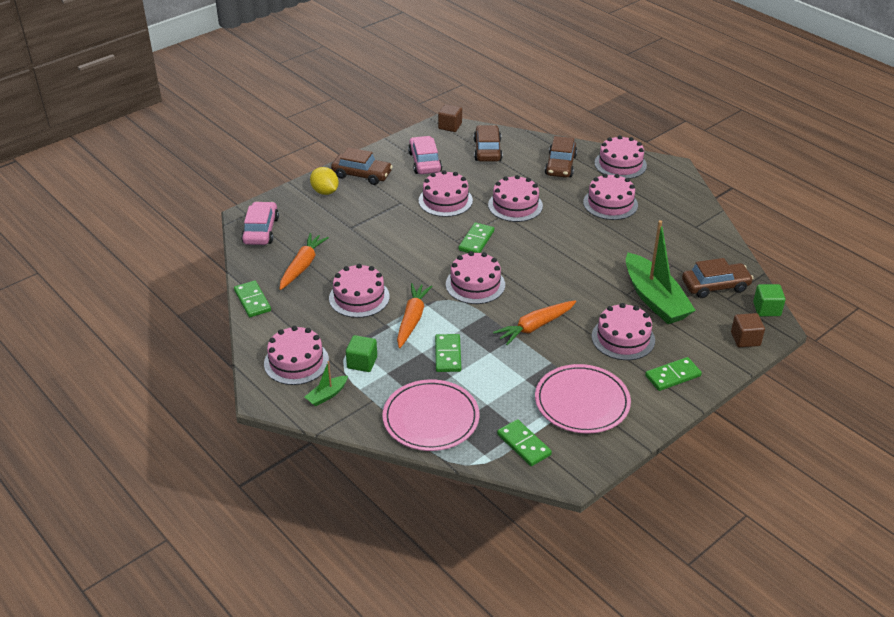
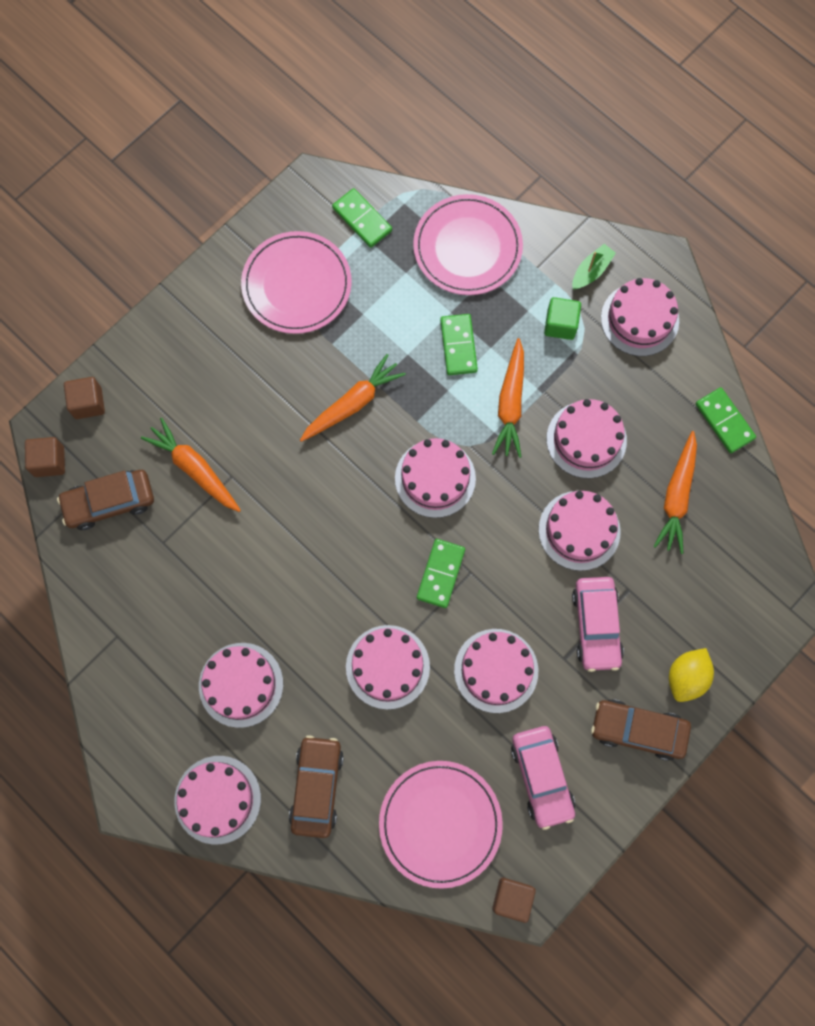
camera: 175 degrees right, 35 degrees up
pink car [241,201,279,245] -> pink car moved to [572,577,624,672]
yellow lemon [310,167,339,195] -> yellow lemon turned 75 degrees clockwise [669,648,714,702]
brown car [474,125,503,162] -> pink plate [379,761,503,889]
pink cake [592,303,655,360] -> pink cake moved to [539,491,621,571]
green boat [626,220,696,324] -> orange carrot [141,418,241,512]
green domino [645,357,702,391] -> none
green cube [753,284,786,316] -> brown cube [25,437,65,477]

